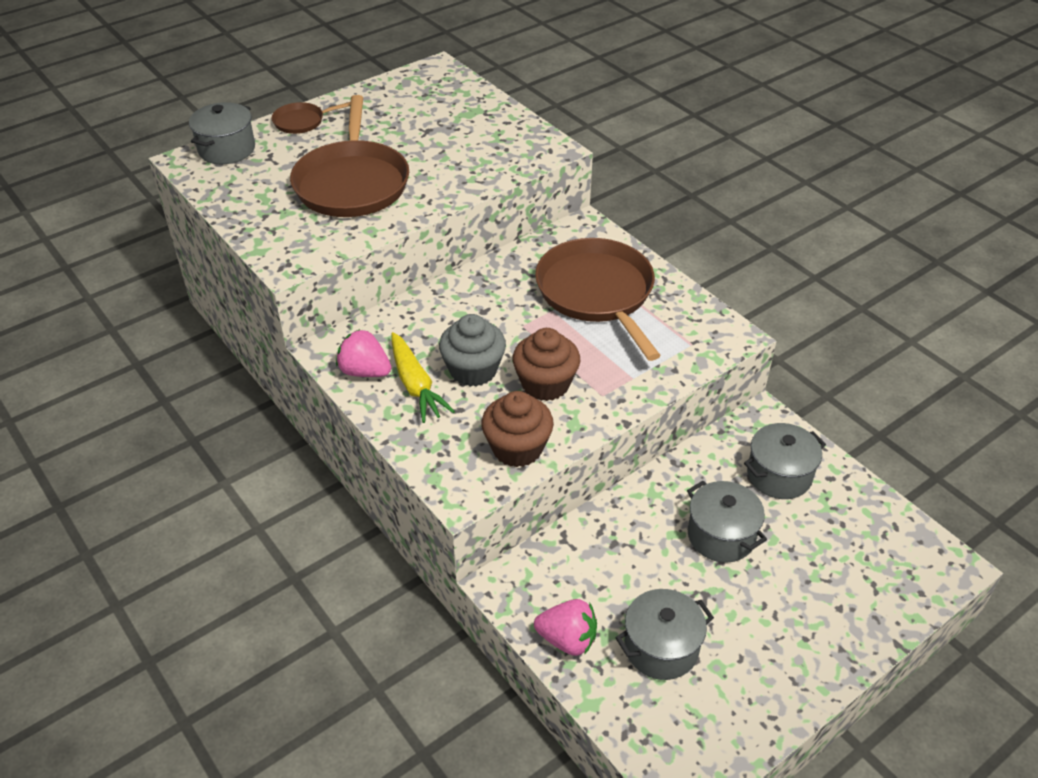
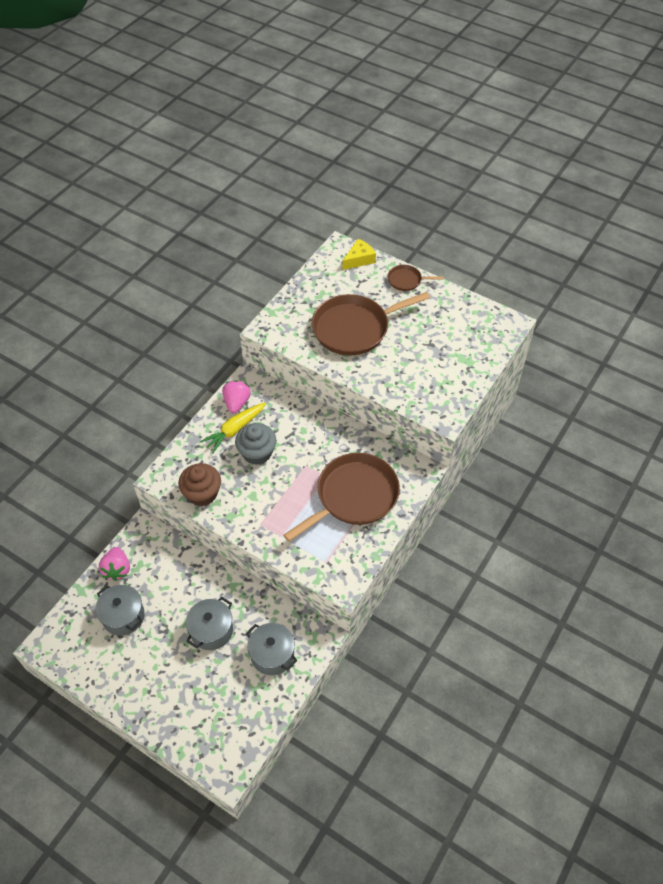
camera: 70 degrees right, 10 degrees up
grey pot [189,102,255,164] -> yellow cheese [343,239,376,270]
brown pan [272,102,351,134] -> brown pan turned 45 degrees counterclockwise [388,265,443,291]
brown cupcake [513,328,580,401] -> none

